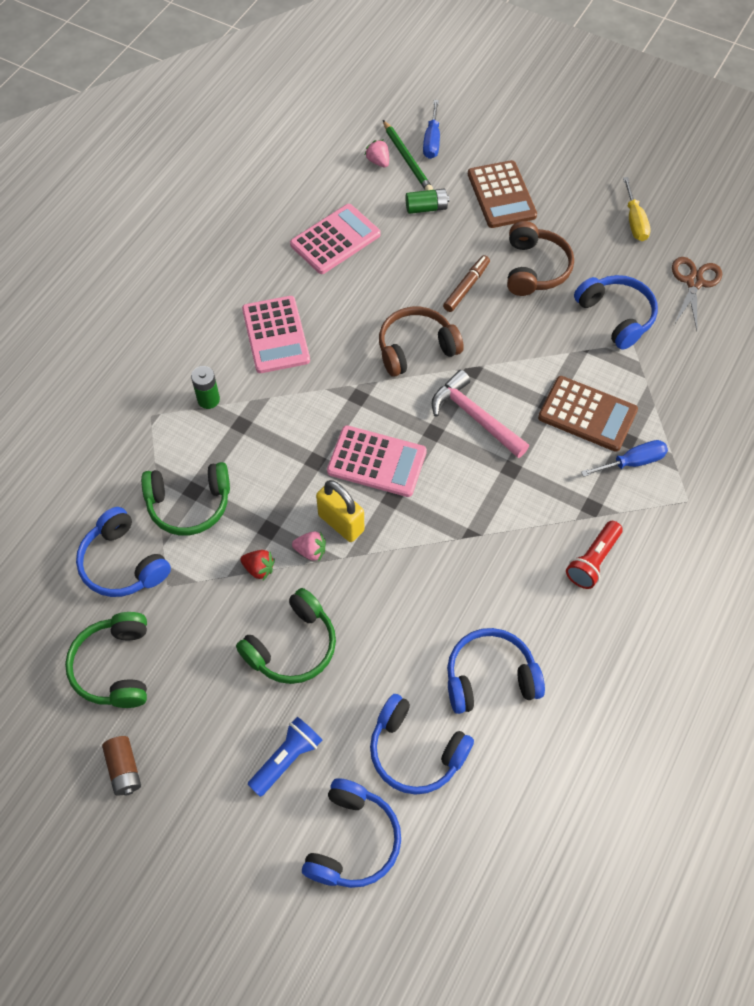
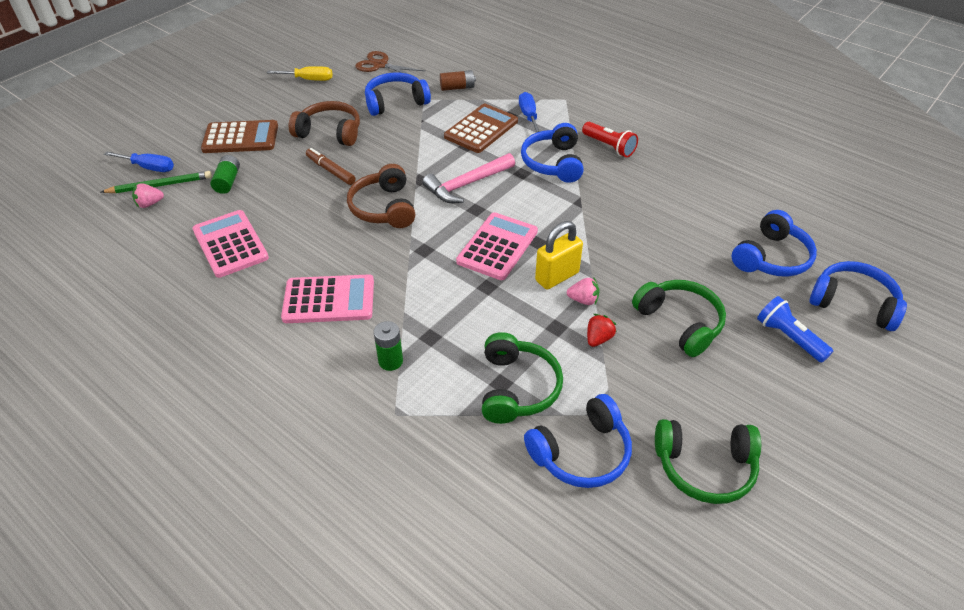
camera: 80 degrees left, 15 degrees down
brown battery [102,736,141,796] -> brown battery moved to [440,70,476,91]
pink strawberry [292,531,326,562] -> pink strawberry turned 75 degrees clockwise [567,278,600,305]
blue headphones [447,628,545,714] -> blue headphones moved to [521,123,584,183]

